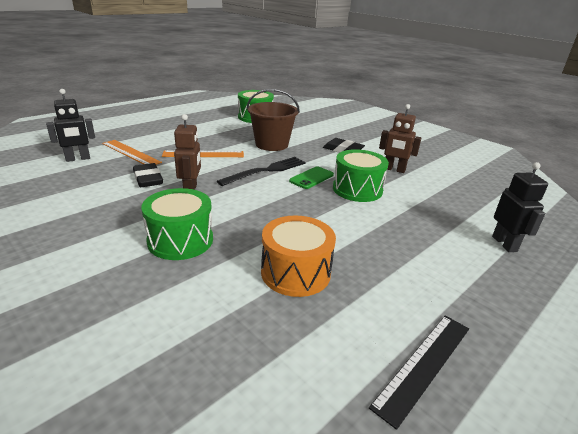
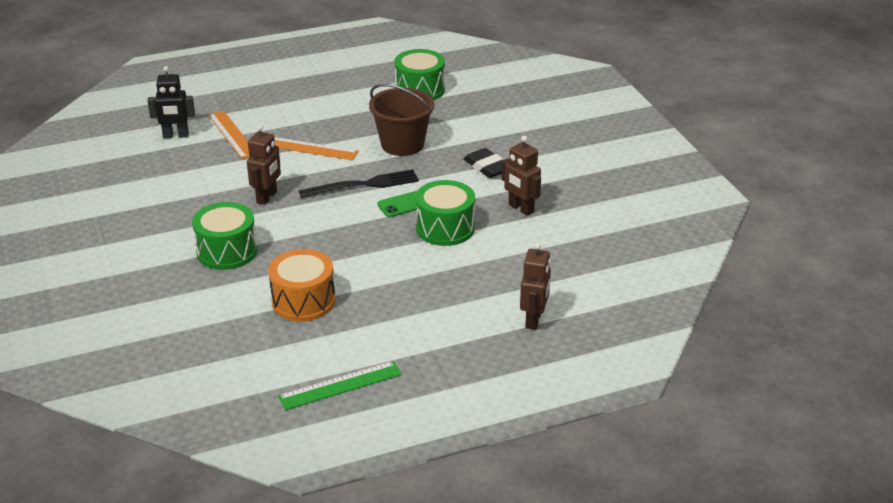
camera: 25 degrees right, 5 degrees up
black eraser [133,163,163,187] -> none
black ruler [369,315,469,430] -> green ruler [278,361,402,410]
black robot [492,162,548,252] -> brown robot [520,242,551,330]

